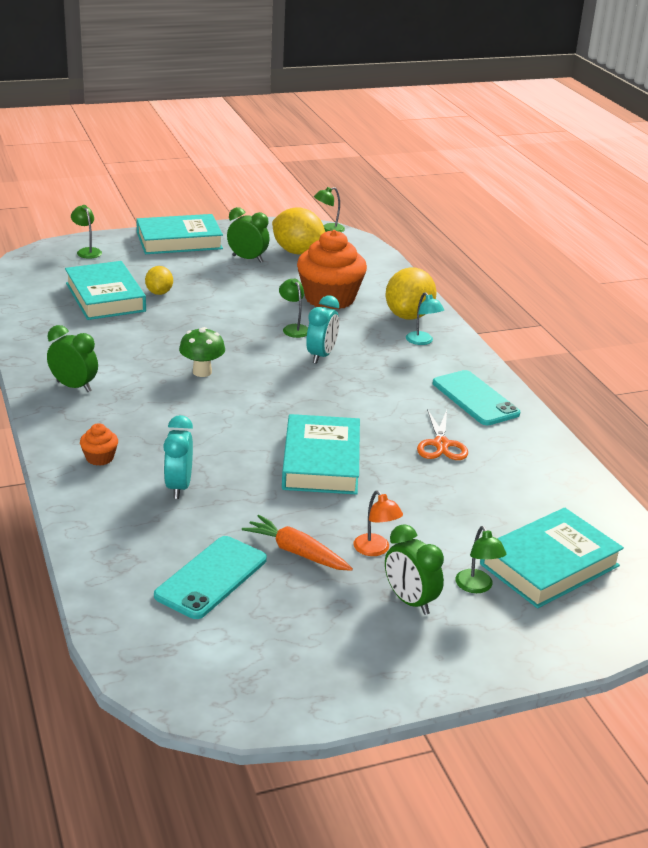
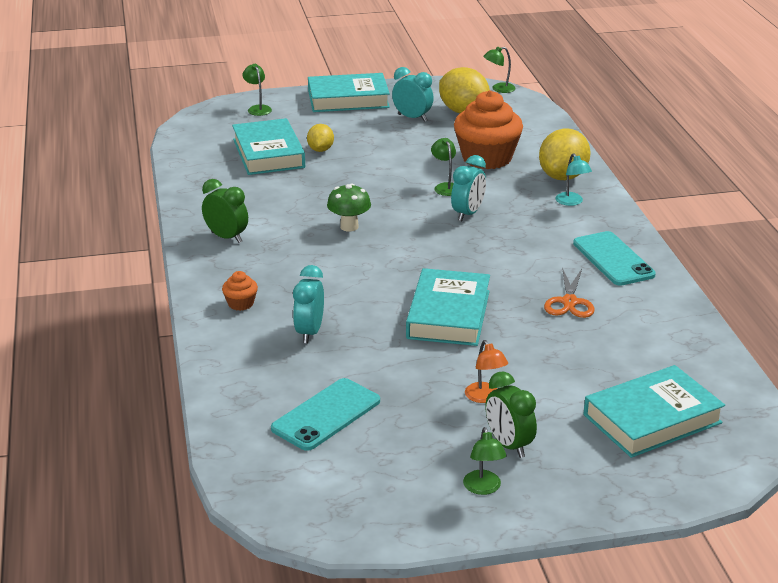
camera: 10 degrees right, 0 degrees up
green clock [227,207,270,263] -> turquoise clock [392,67,434,122]
orange carrot [242,515,353,571] -> none
green lamp [455,526,507,593] -> green lamp moved to [463,427,507,495]

